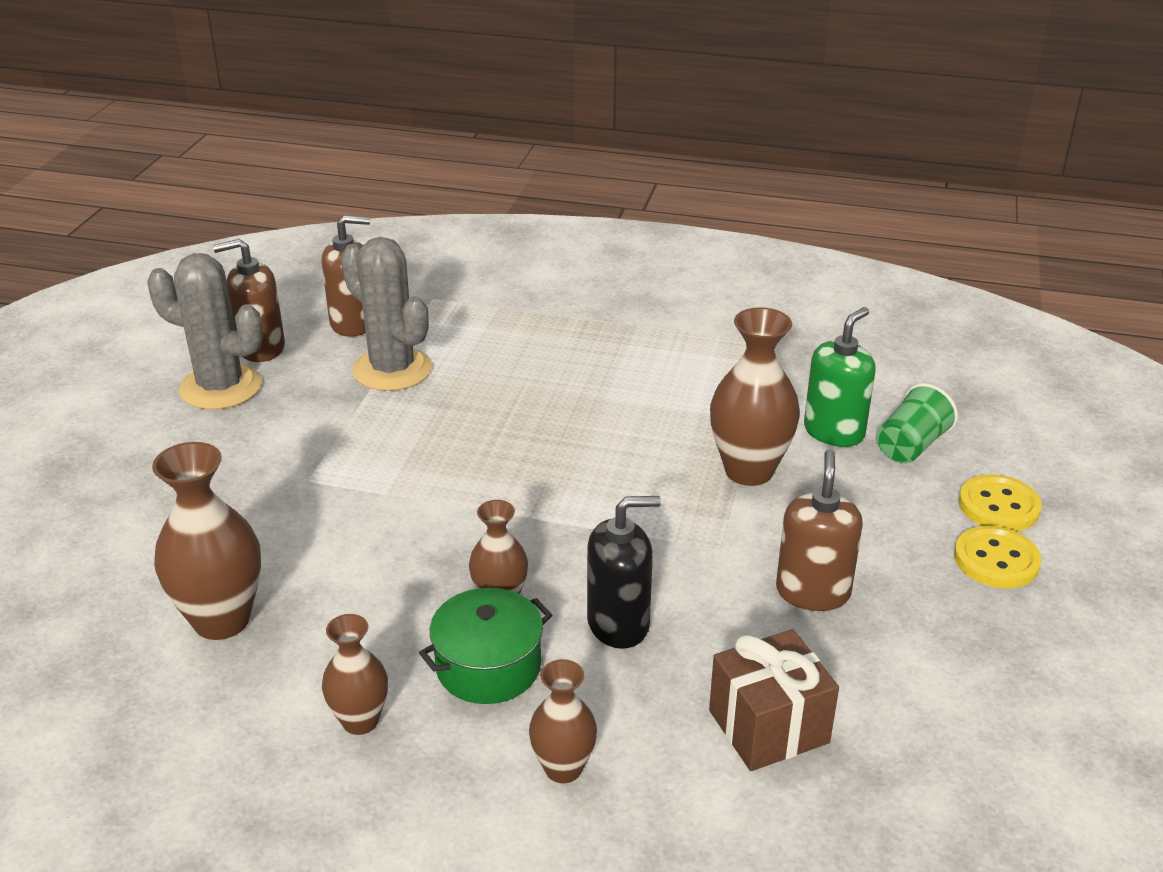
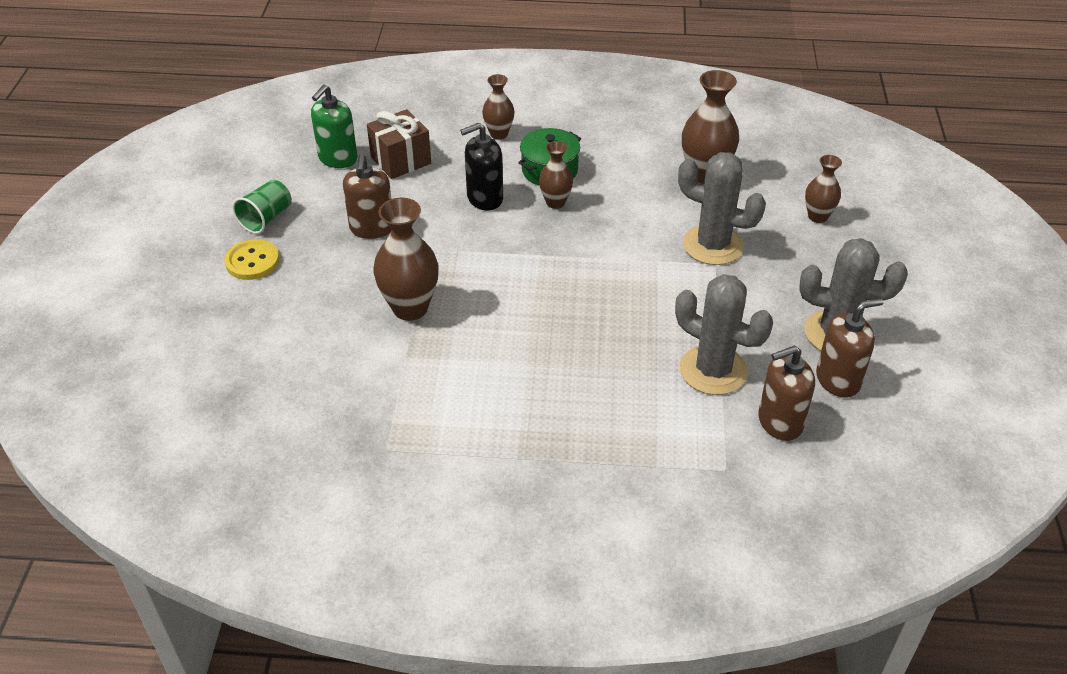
camera: 170 degrees right, 10 degrees up
brown vase [322,614,388,735] -> brown vase moved to [805,155,842,223]
green soap dispenser [804,307,876,447] -> green soap dispenser moved to [311,85,357,168]
green cup [877,383,958,463] -> green cup moved to [232,180,292,234]
yellow button [959,474,1042,531] -> none
none -> grey cactus [678,152,766,265]

